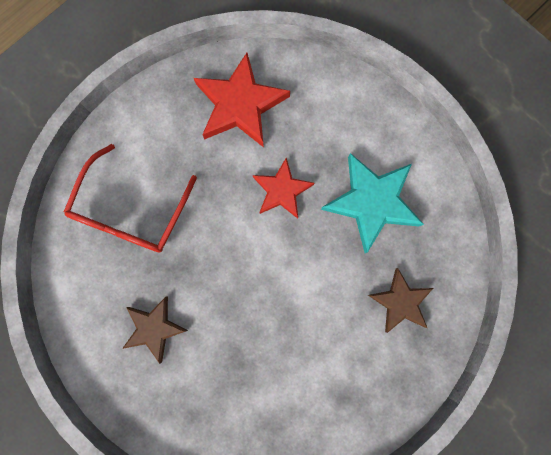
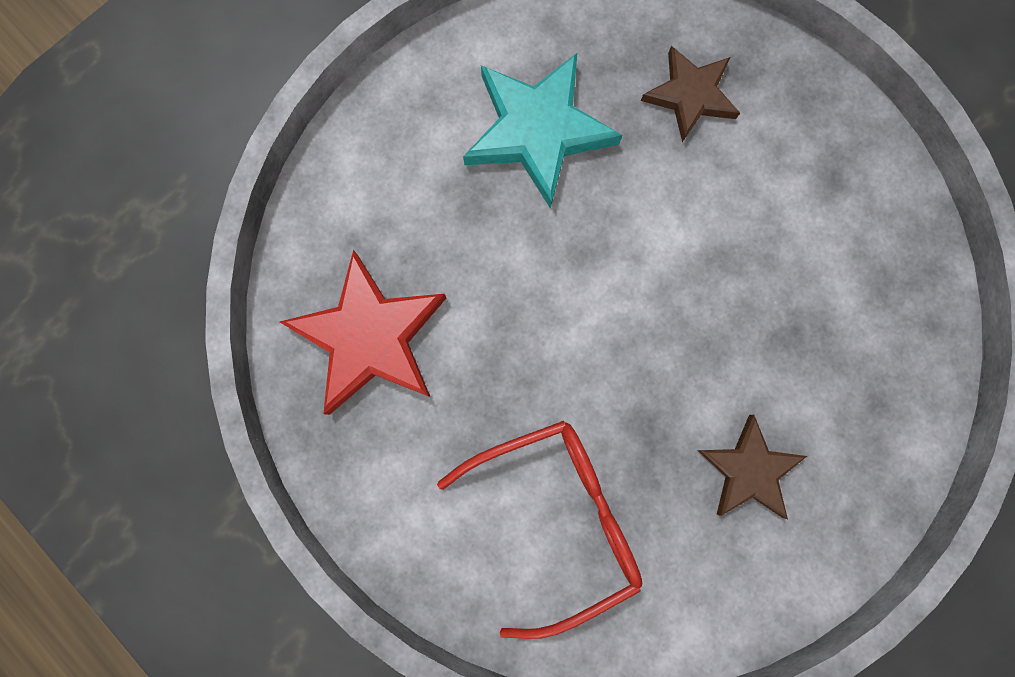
camera: 90 degrees left, 0 degrees up
red glasses [64,144,197,253] -> red glasses turned 45 degrees counterclockwise [437,421,642,639]
red star [253,158,314,218] -> none

